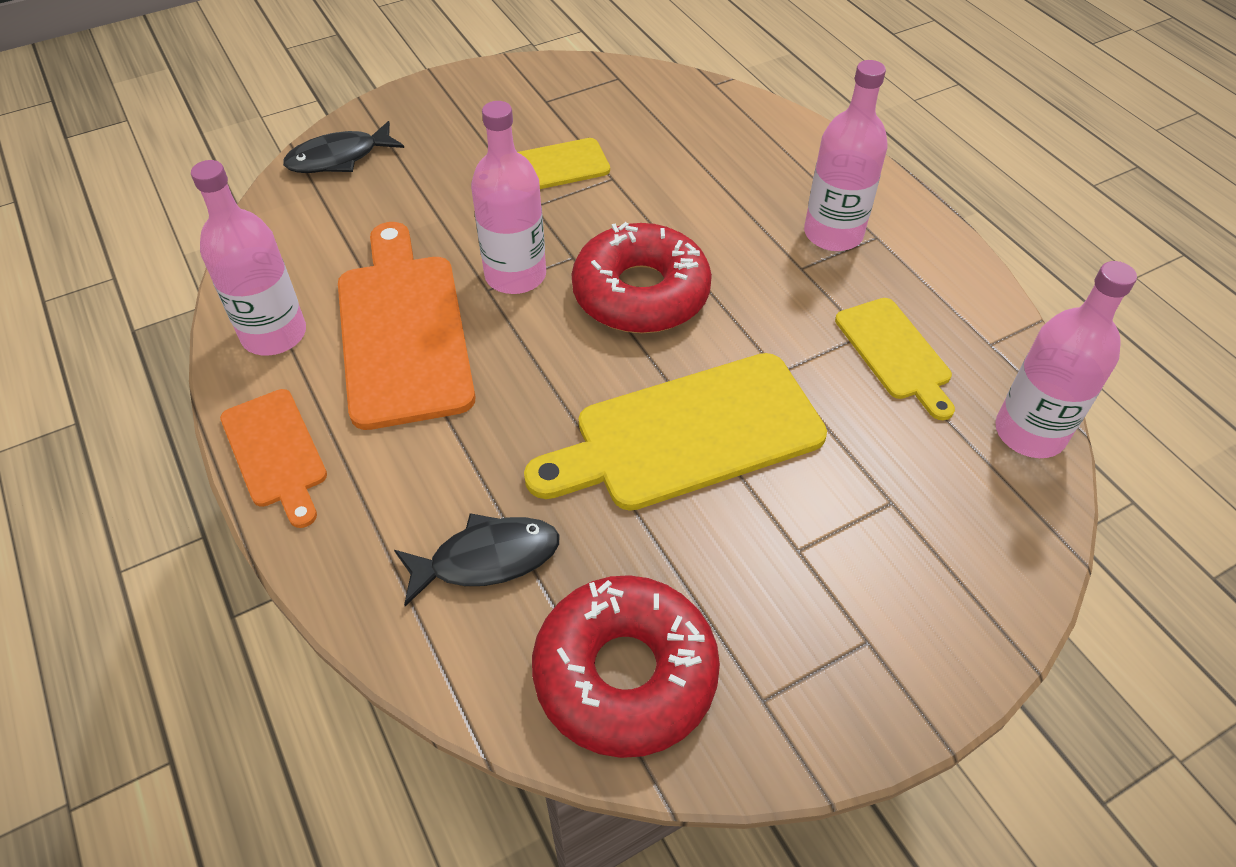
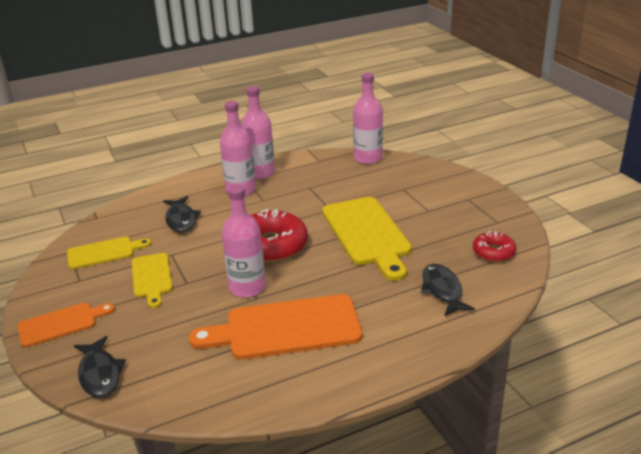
camera: 85 degrees left, 20 degrees down
pink bottle [191,160,306,356] -> pink bottle moved to [241,86,275,179]
orange cutting board [220,389,327,528] -> orange cutting board moved to [17,303,115,347]
red donut [532,575,720,758] -> red donut [473,231,516,262], size x0.55
yellow cutting board [835,298,955,420] -> yellow cutting board moved to [67,237,151,269]
none -> black fish [163,196,201,233]

